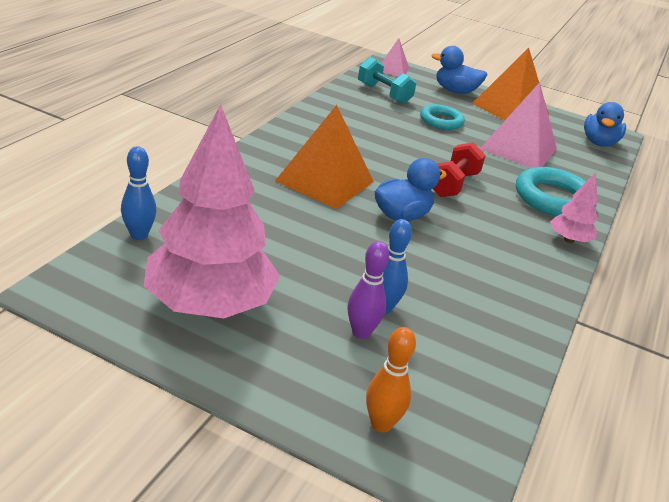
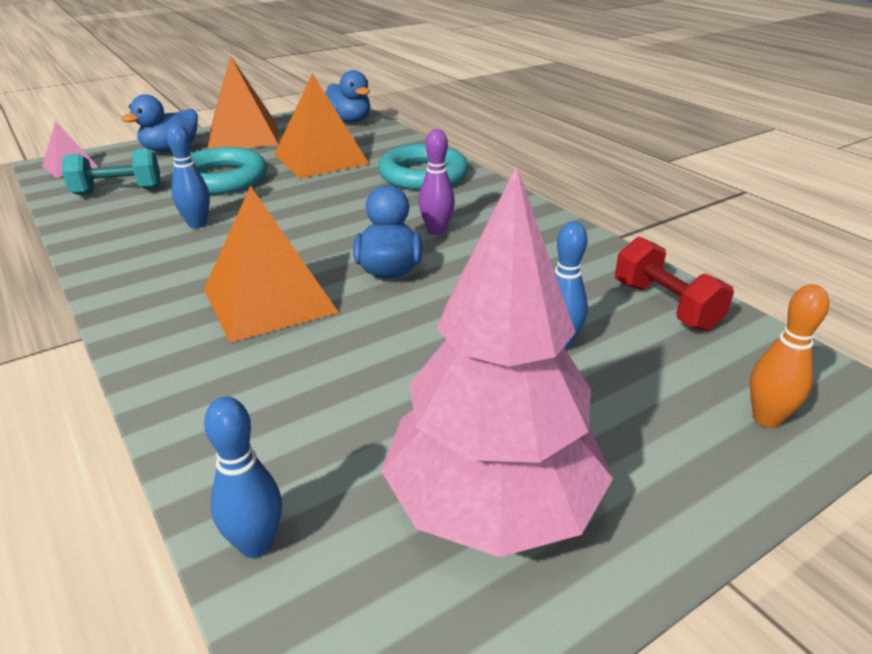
camera: 55 degrees left, 0 degrees up
purple bowling pin [348,241,389,339] -> purple bowling pin moved to [419,129,455,235]
turquoise ring [420,104,465,130] -> turquoise ring [172,147,267,195], size x1.56
red dumbbell [433,142,486,197] -> red dumbbell moved to [615,236,734,331]
pink pyramid [480,82,557,168] -> orange pyramid [274,73,369,179]
pink tree [550,172,598,243] -> none
none -> blue bowling pin [167,124,210,228]

